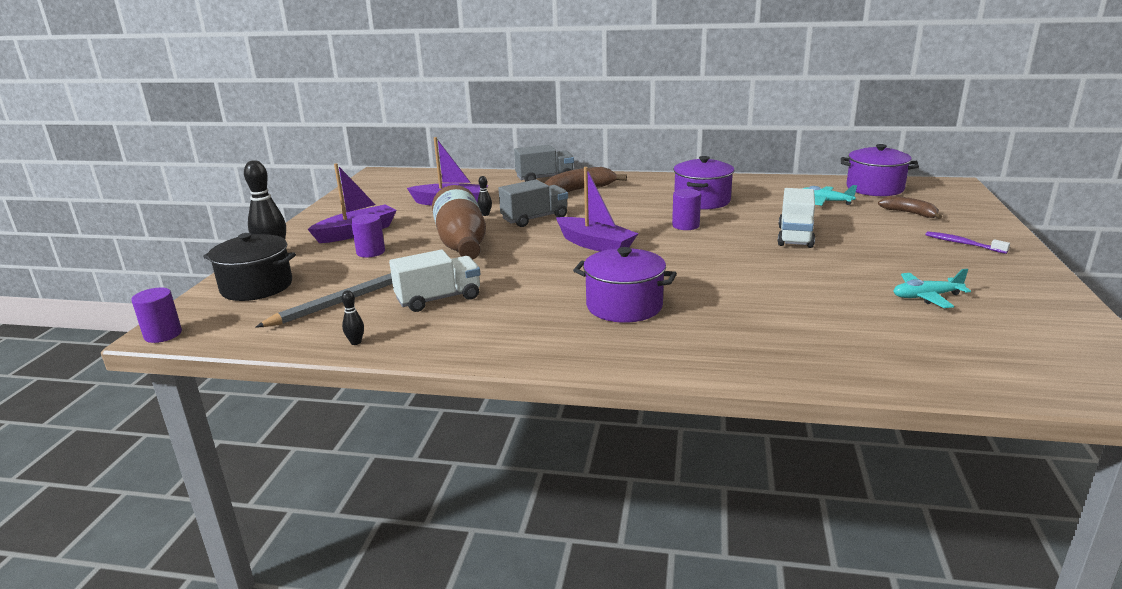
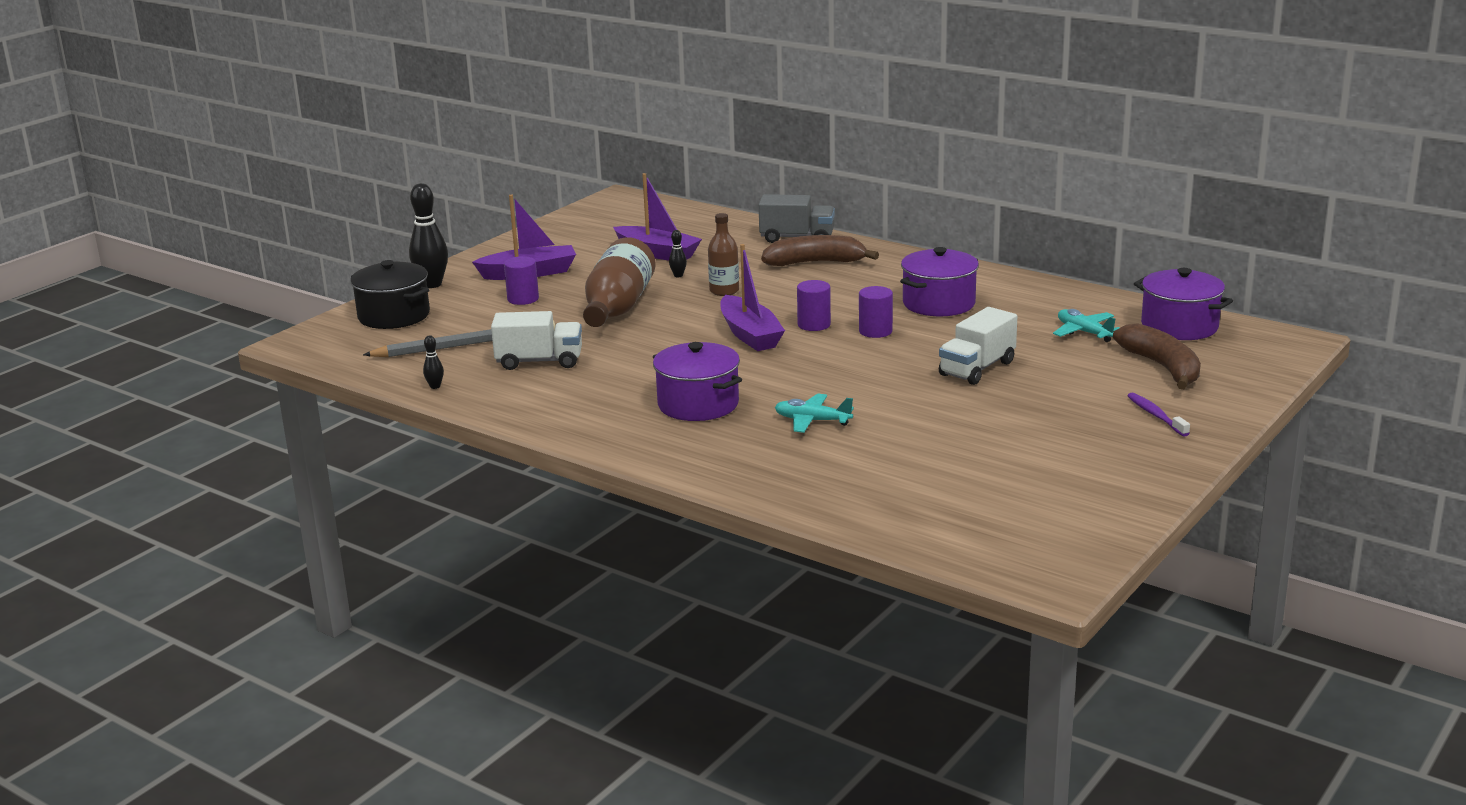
camera: 25 degrees right, 0 degrees up
purple cylinder [131,288,182,343] -> purple cylinder moved to [797,280,831,331]
grey truck [498,179,568,227] -> brown bottle [708,213,739,296]
brown banana [878,196,942,219] -> brown banana [1113,323,1201,389], size x1.61
turquoise plane [893,269,971,308] -> turquoise plane moved to [775,393,854,433]

